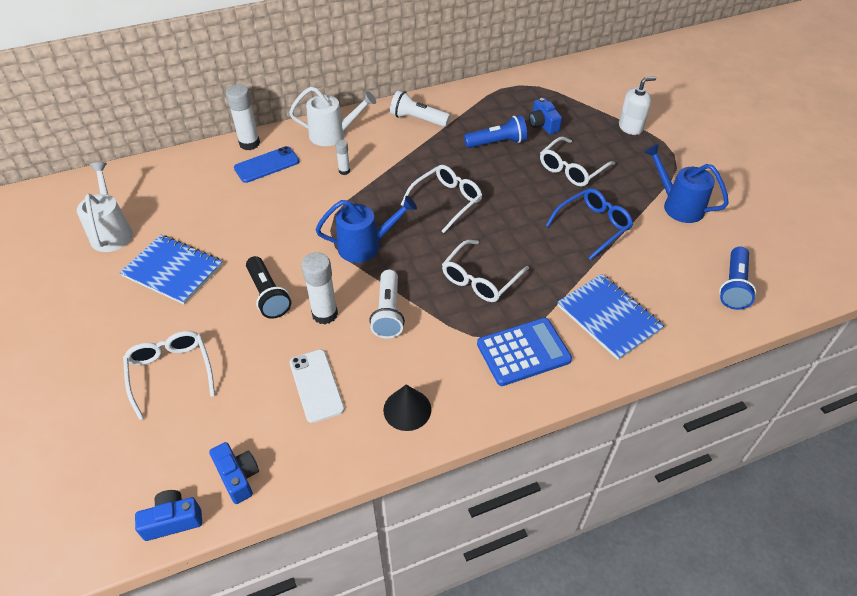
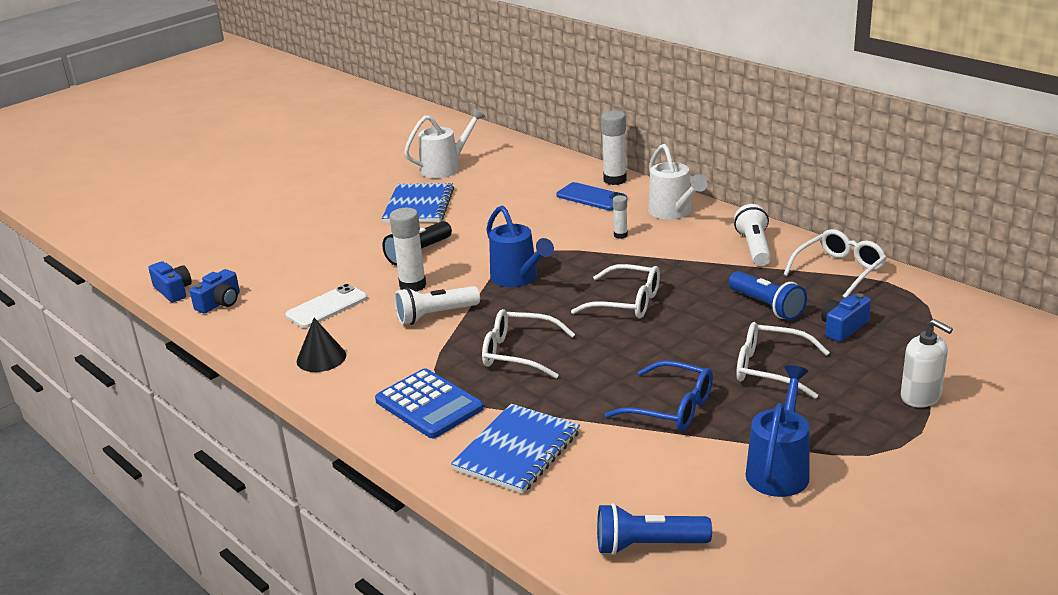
camera: 70 degrees right, 20 degrees down
white glasses [123,331,215,420] -> white glasses moved to [783,229,887,298]

